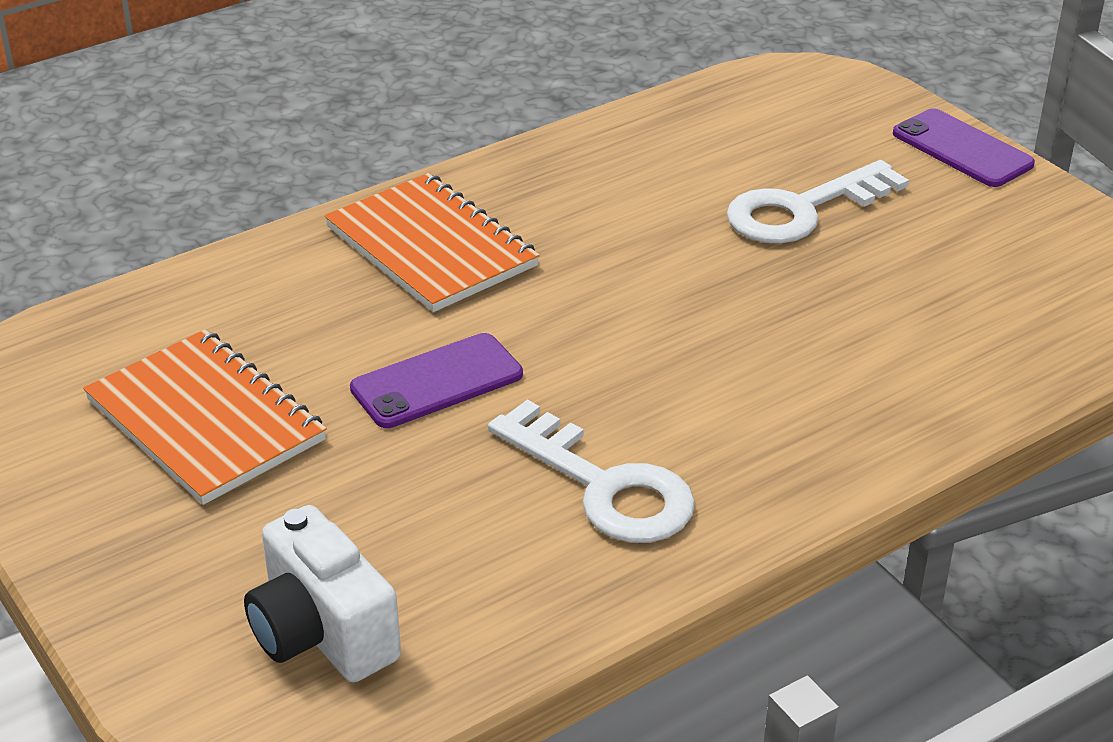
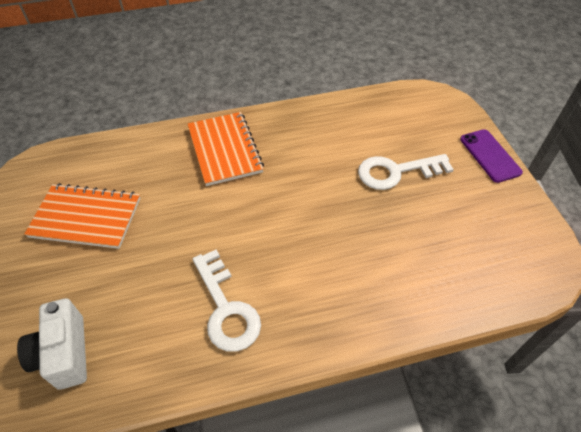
camera: 20 degrees right, 15 degrees up
orange notebook [83,330,327,505] -> orange notebook turned 60 degrees counterclockwise [24,183,140,249]
purple phone [350,333,523,428] -> none

